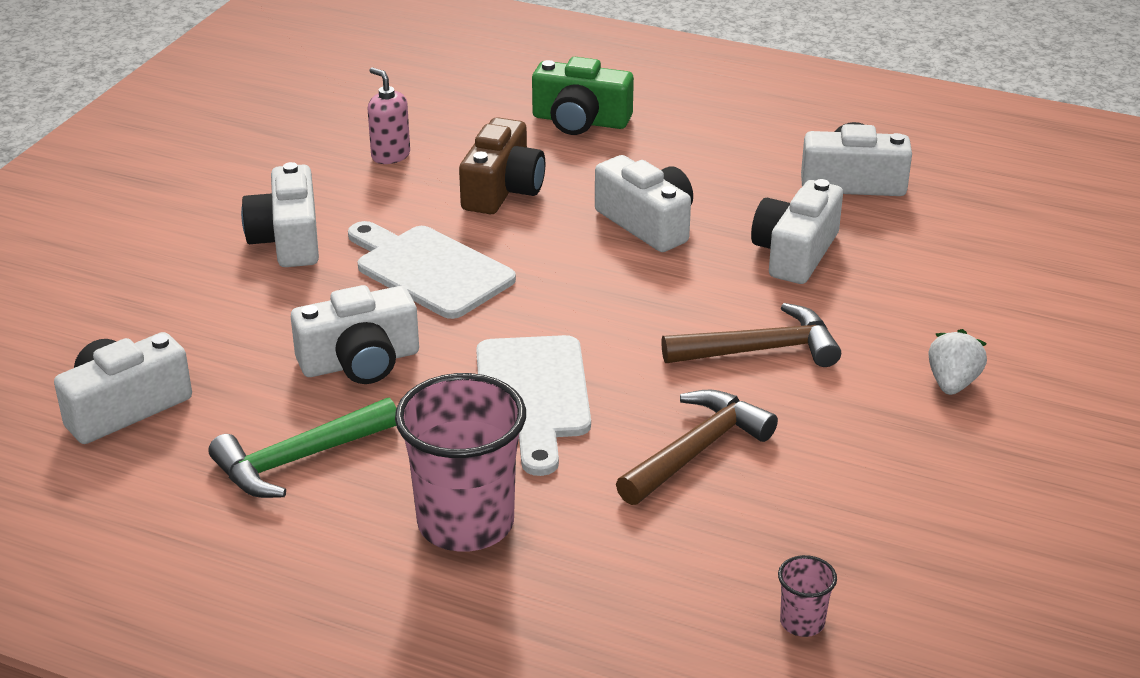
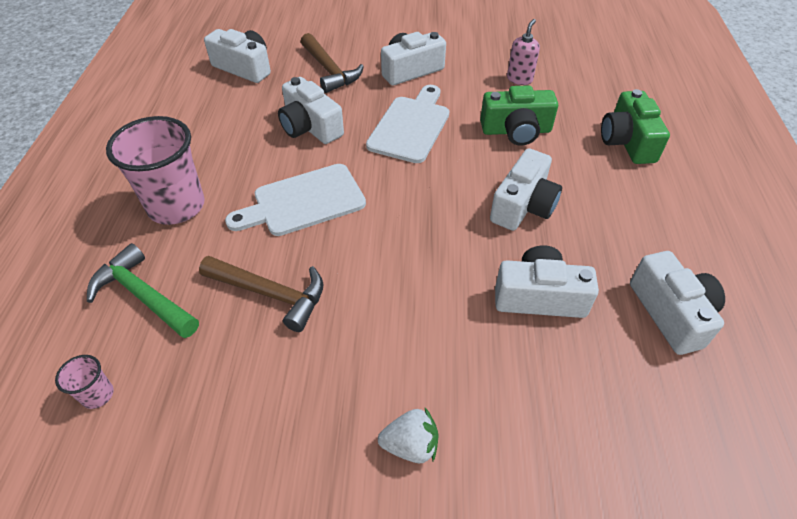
camera: 70 degrees right, 15 degrees up
green hammer [209,398,396,498] -> green hammer moved to [87,243,199,338]
brown camera [459,117,545,214] -> green camera [480,85,558,146]
brown hammer [661,303,841,367] -> brown hammer moved to [301,33,364,93]

